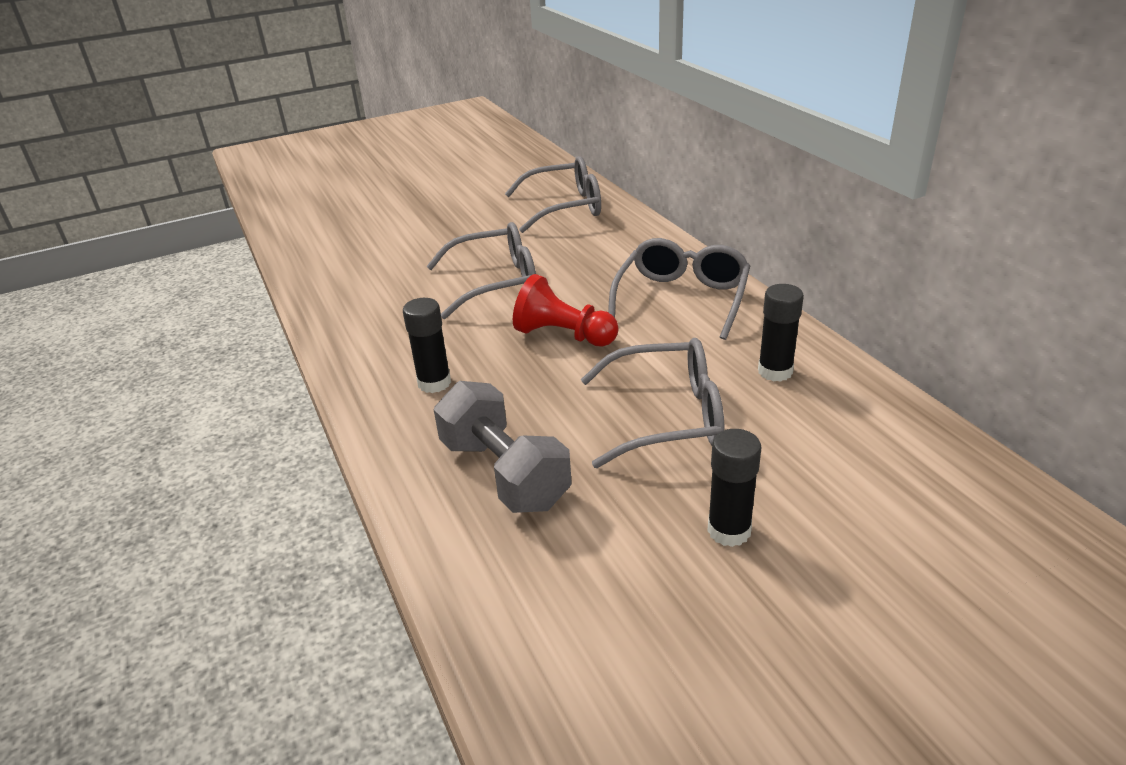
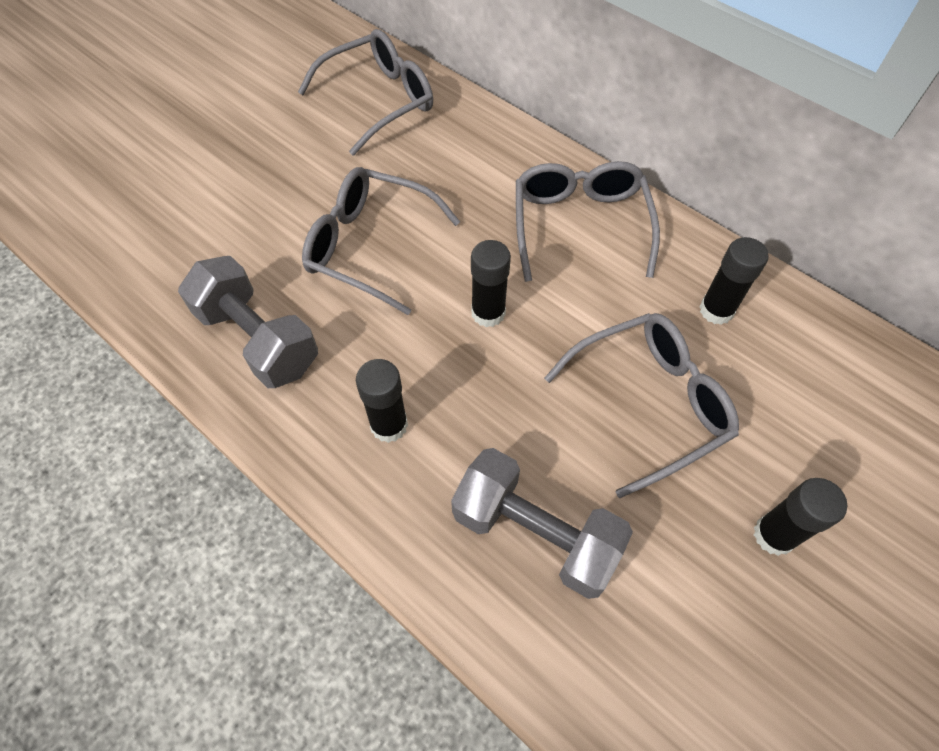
camera: 25 degrees left, 25 degrees up
grey glasses [427,222,536,319] -> grey glasses turned 120 degrees counterclockwise [302,167,460,315]
red pawn [513,274,619,347] -> black glue stick [471,240,511,327]
none -> grey dumbbell [178,256,318,388]

